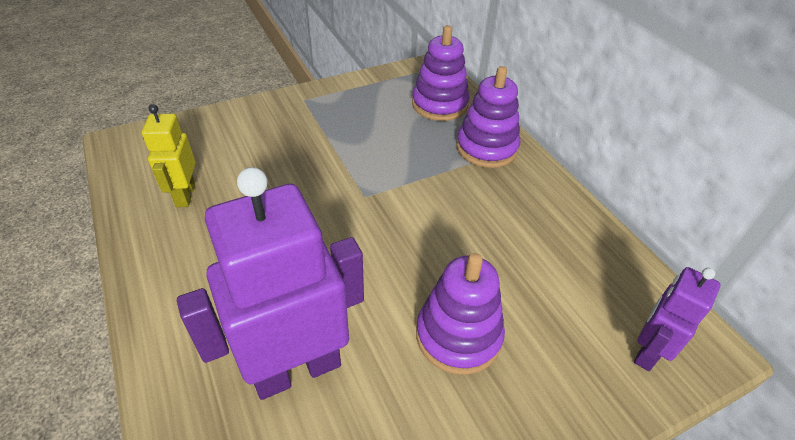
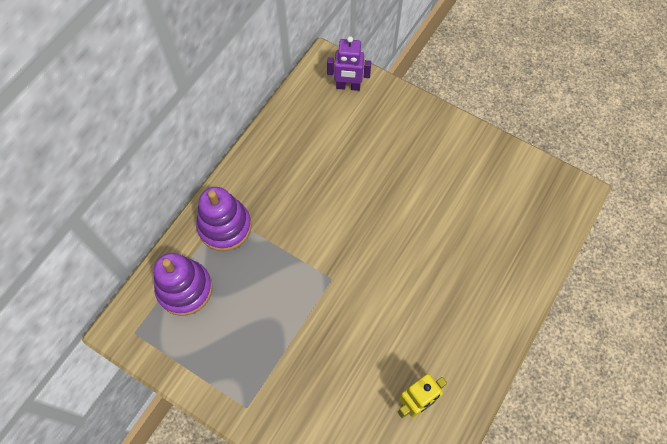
camera: 120 degrees left, 20 degrees up
purple robot [177,167,364,400] -> none
purple stacking toy [416,253,505,375] -> none

